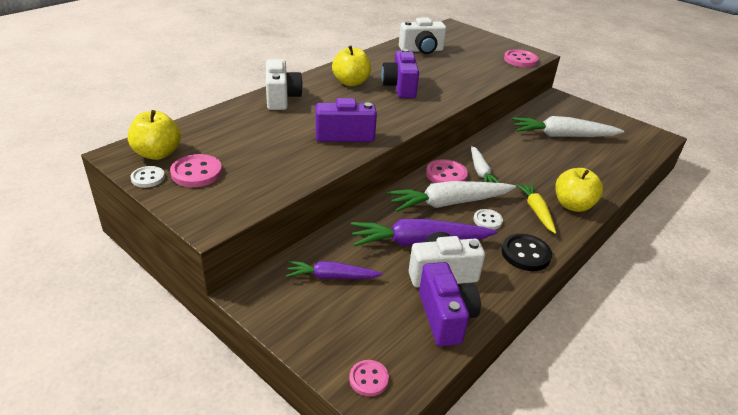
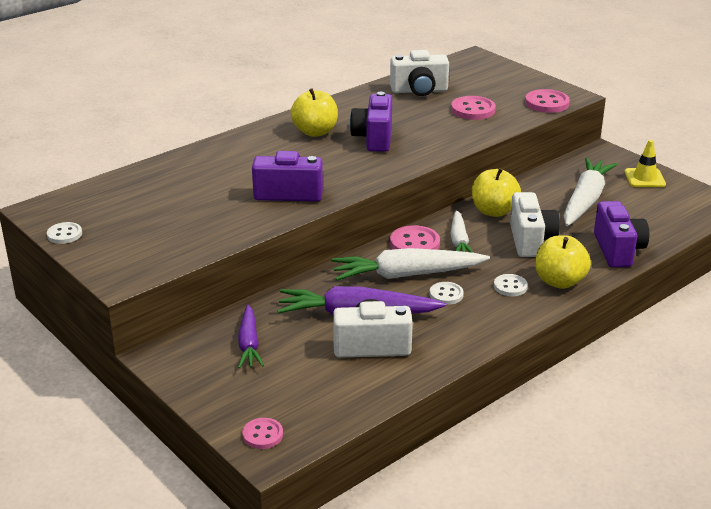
camera: 10 degrees right, 5 degrees down
yellow apple [127,110,181,160] -> yellow apple moved to [472,168,521,217]
pink button [170,154,222,187] -> pink button moved to [451,96,496,120]
white camera [266,59,303,110] -> white camera moved to [510,192,560,257]
purple carrot [286,261,383,279] -> purple carrot turned 105 degrees counterclockwise [238,304,264,368]
purple camera [419,262,481,346] -> purple camera moved to [594,201,649,267]
black button [502,234,552,271] -> none
white carrot [512,116,624,137] -> white carrot turned 105 degrees clockwise [564,158,617,226]
yellow carrot [515,183,556,234] -> white button [494,274,528,296]
none -> yellow traffic cone [625,140,666,187]

